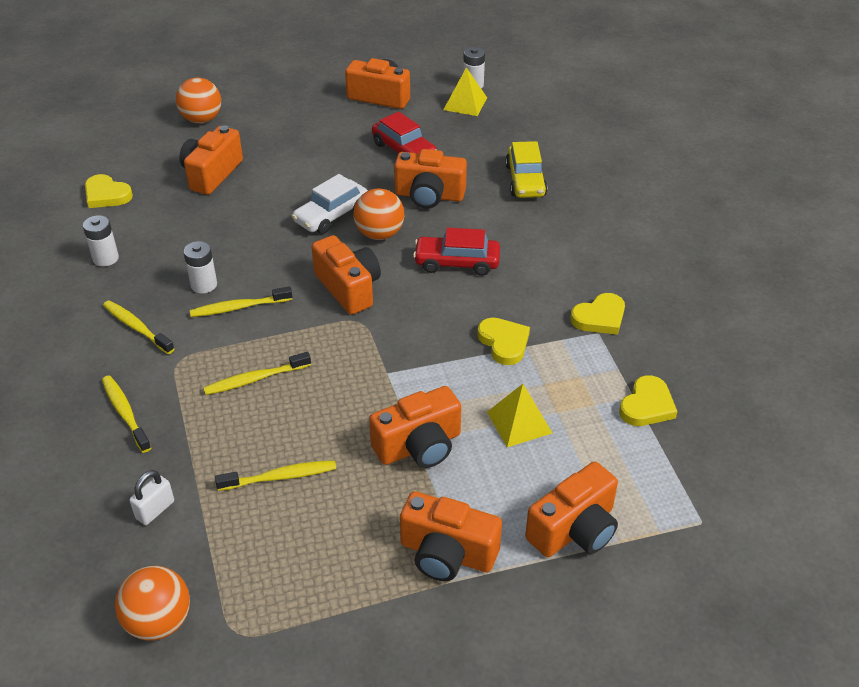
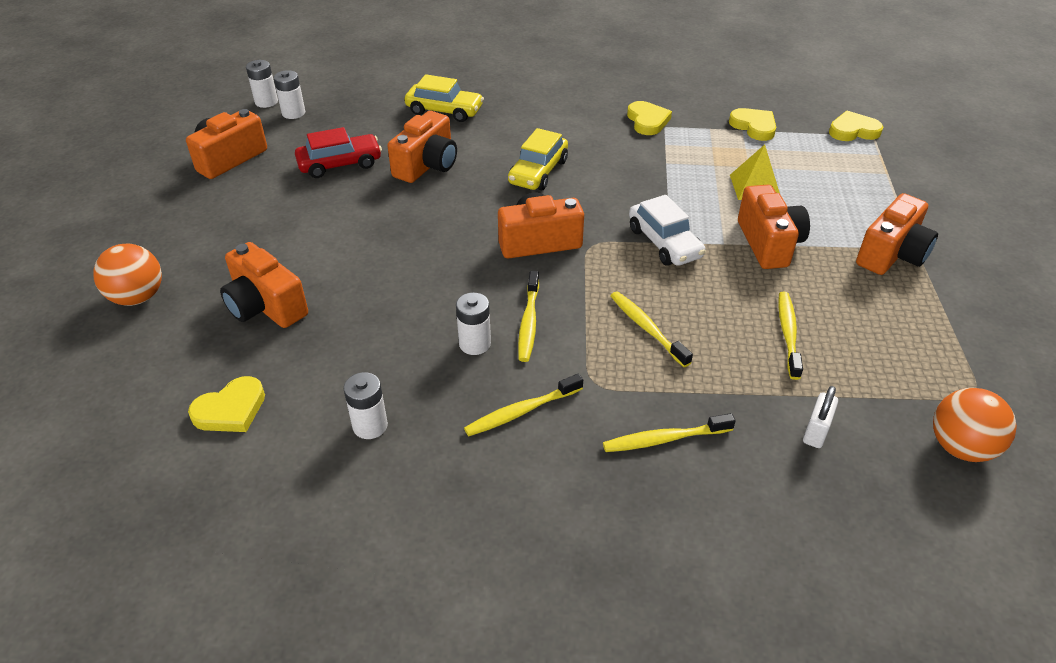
camera: 70 degrees left, 0 degrees up
white padlock [129,470,174,525] -> white padlock turned 60 degrees clockwise [803,386,838,448]
yellow toothbrush [203,352,311,395] -> yellow toothbrush turned 150 degrees clockwise [610,291,693,367]
white car [292,174,368,234] -> white car moved to [629,195,706,266]
orange ball [353,189,405,240] -> none
red car [413,228,500,276] -> yellow car [508,128,568,190]
yellow pyramid [443,67,487,116] -> white battery [274,70,305,119]
yellow heart [477,318,530,365] -> yellow heart moved to [829,111,883,141]
orange camera [525,462,618,557] -> none

